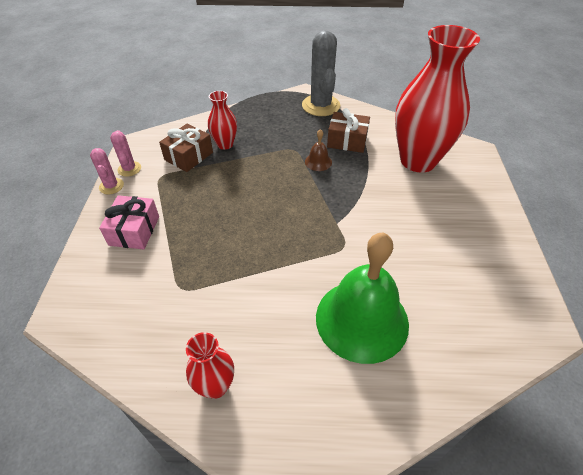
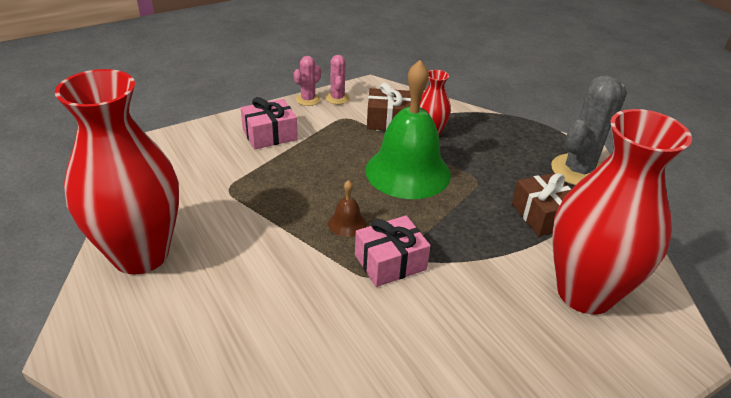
camera: 55 degrees right, 10 degrees down
pink cactus [110,130,141,177] -> pink cactus turned 45 degrees counterclockwise [325,55,350,104]
red vase [186,332,234,399] -> red vase [55,69,179,275], size x2.20
brown bell [305,129,332,171] -> brown bell moved to [328,180,367,237]
green bell [316,232,409,364] -> green bell moved to [365,60,451,199]
none -> pink gift [355,215,431,287]

